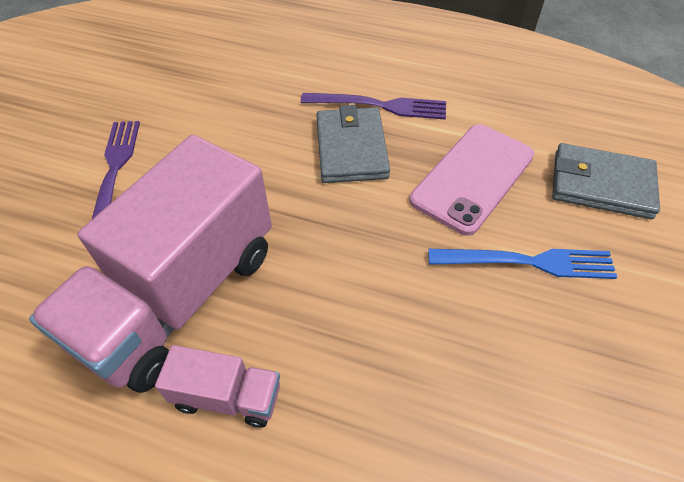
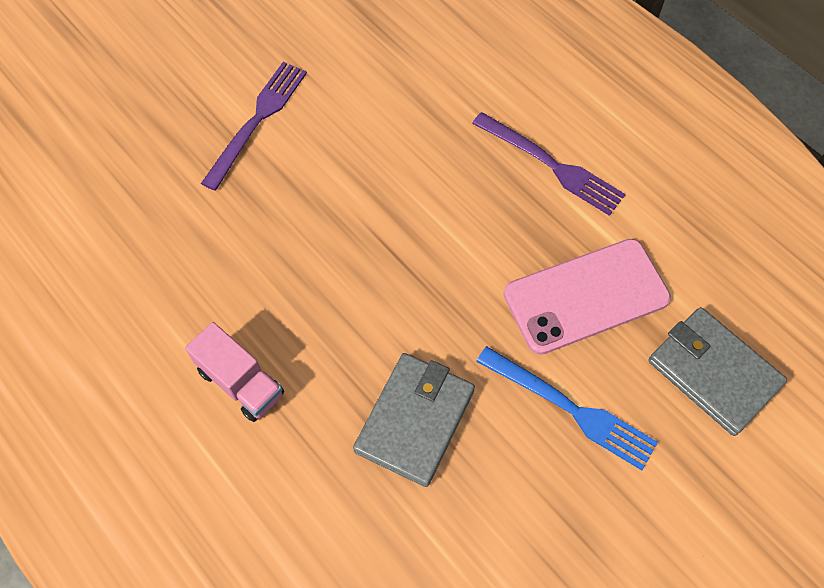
camera: 30 degrees right, 10 degrees up
pink truck [29,135,272,393] -> none
grey wallet [316,105,390,183] -> grey wallet moved to [353,353,475,487]

